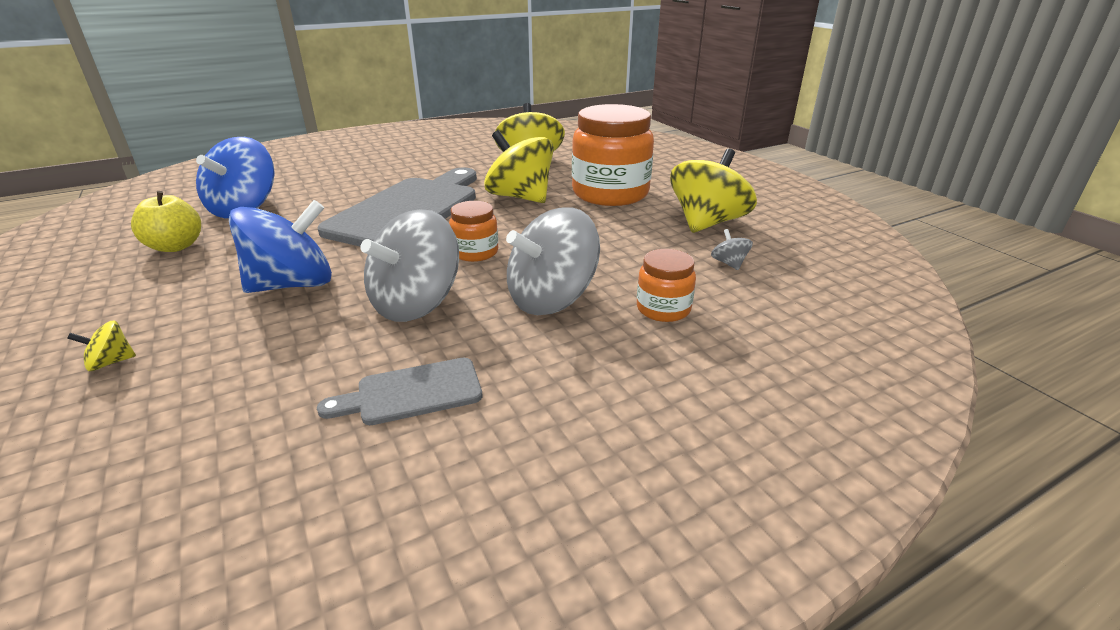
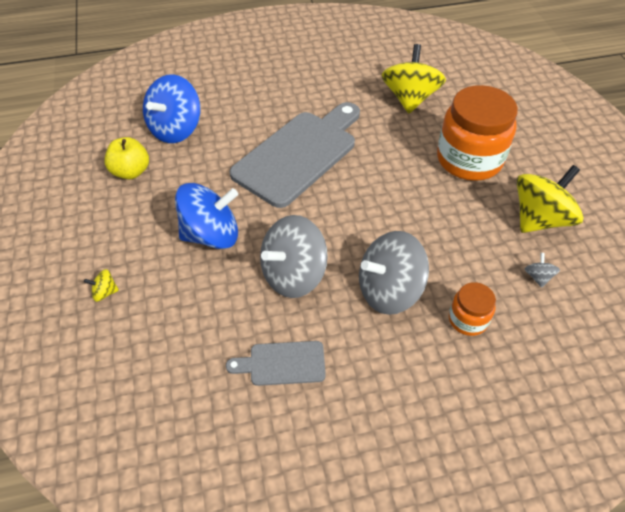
camera: 15 degrees right, 20 degrees up
orange jar [449,201,498,262] -> none
yellow spinning top [484,130,554,203] -> none

